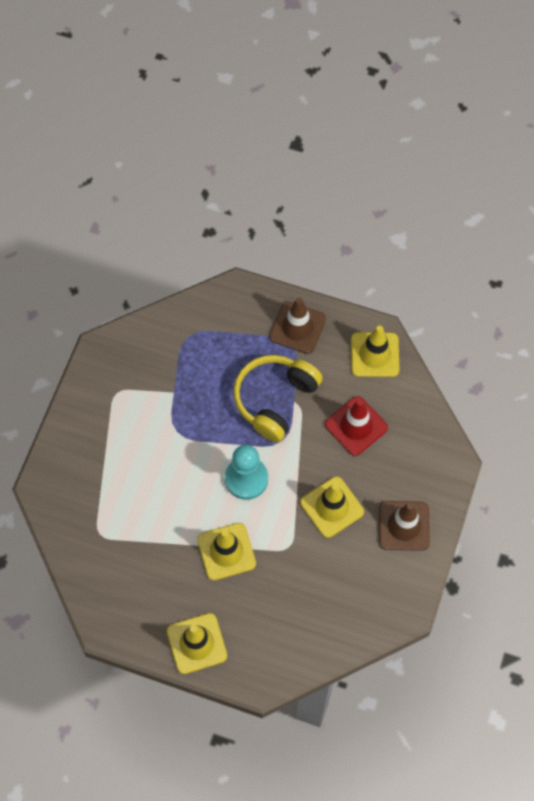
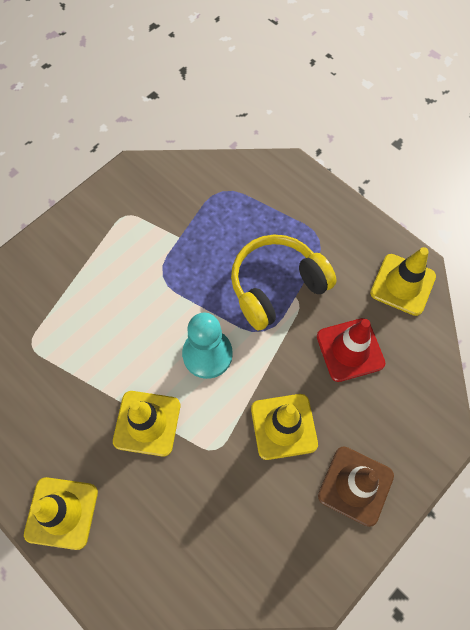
camera: 25 degrees right, 0 degrees up
brown traffic cone [269,297,326,354] -> none

